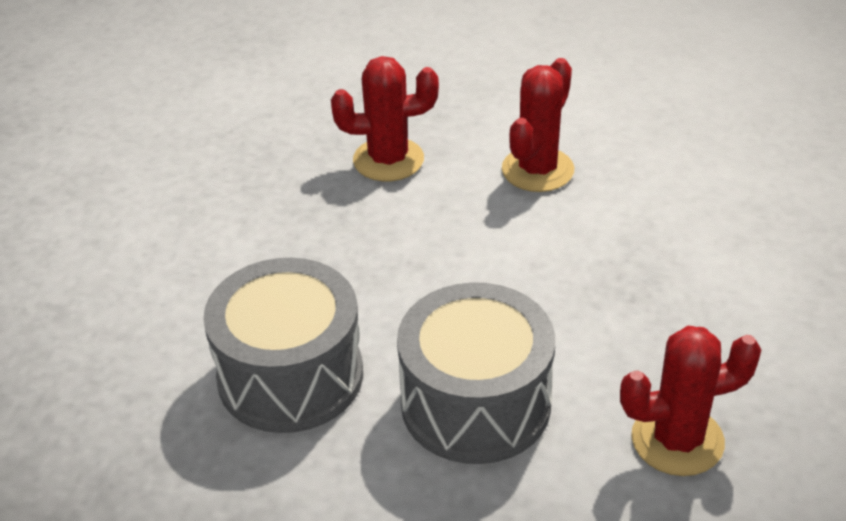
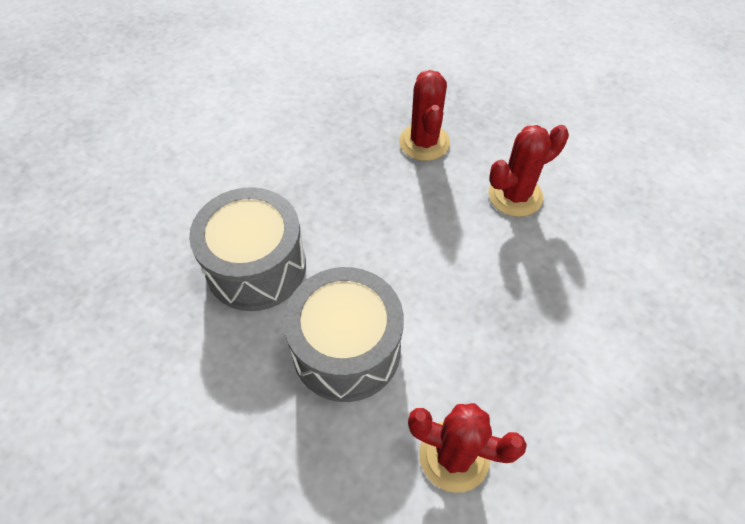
camera: 30 degrees right, 15 degrees up
red cactus [331,56,439,181] -> red cactus turned 60 degrees clockwise [399,70,450,161]

